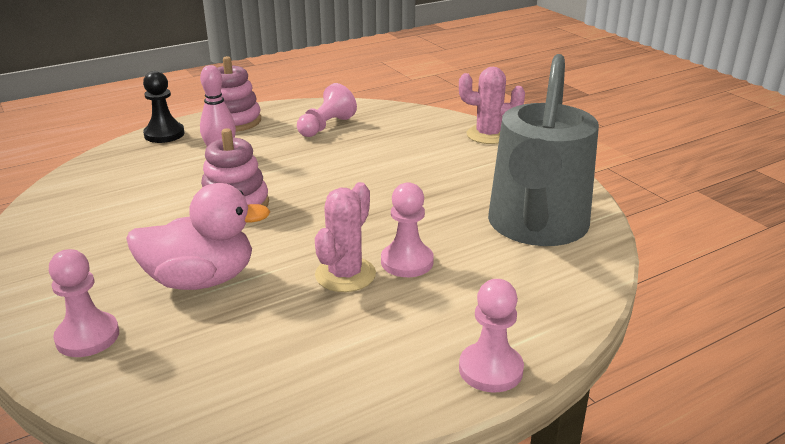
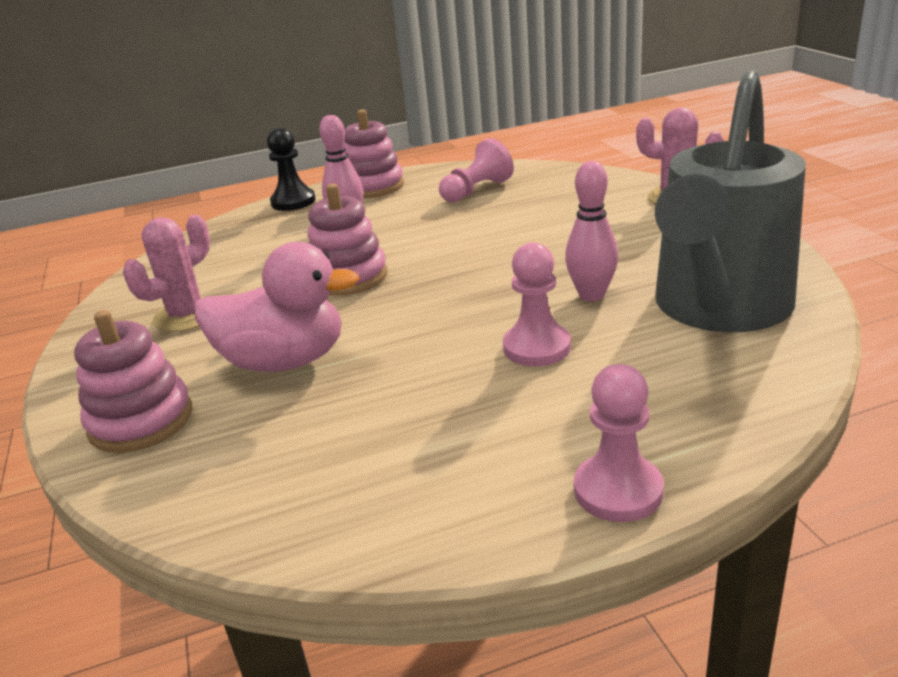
camera: 15 degrees right, 0 degrees up
pink pawn [49,249,119,357] -> pink stacking toy [74,310,192,453]
pink cactus [315,182,376,292] -> pink cactus moved to [123,215,210,332]
none -> pink bowling pin [565,161,618,301]

